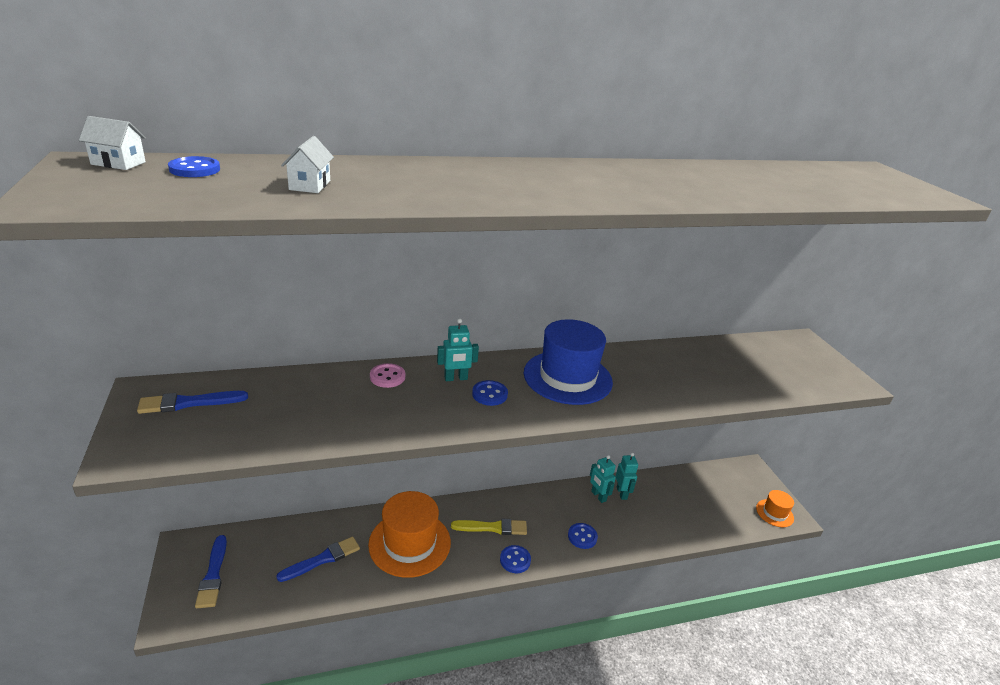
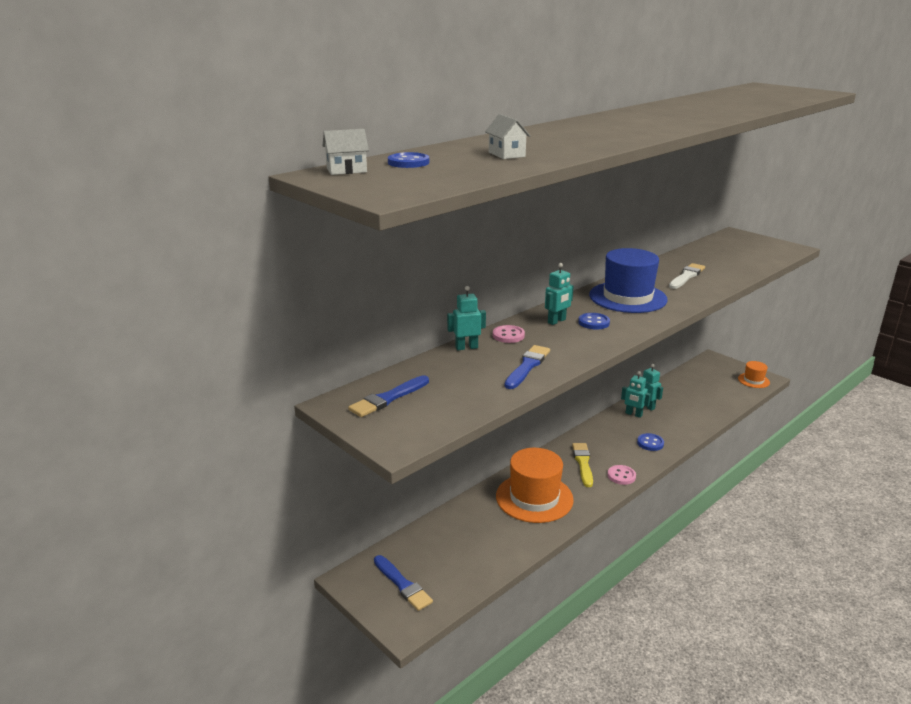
camera: 25 degrees left, 5 degrees down
blue brush [276,536,360,582] -> blue brush moved to [505,345,550,389]
yellow brush [451,519,527,535] -> yellow brush turned 60 degrees counterclockwise [572,443,593,487]
blue button [500,545,531,573] -> pink button [607,465,636,485]
none -> turquoise robot [447,286,486,350]
none -> white brush [669,263,705,289]

